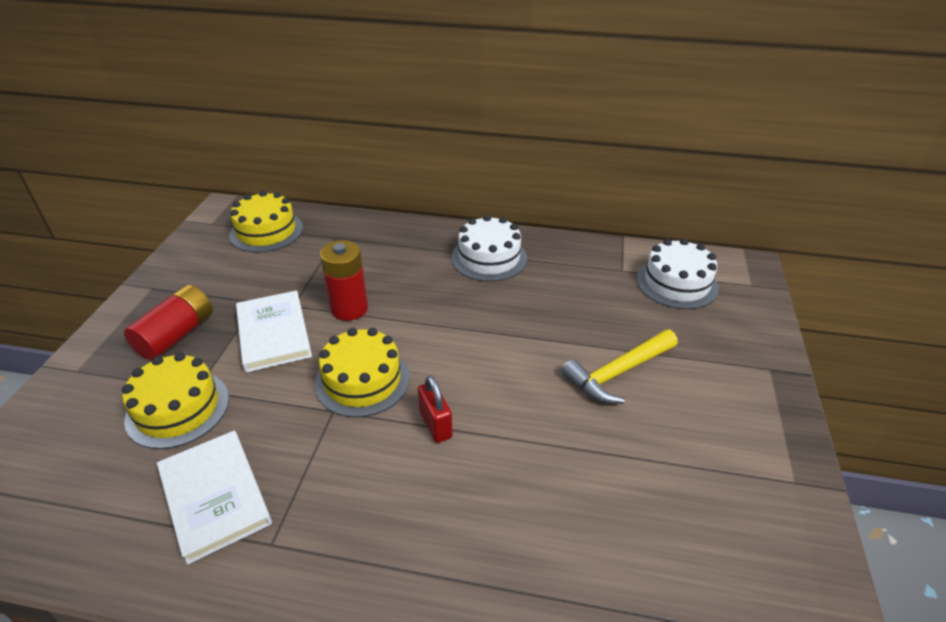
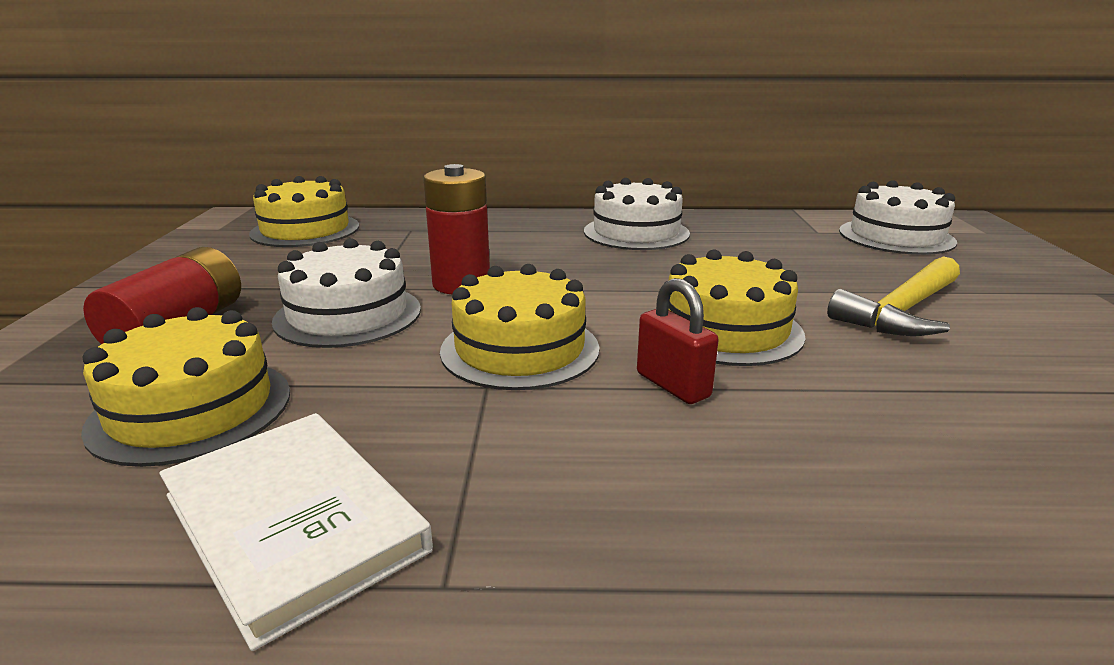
camera: 10 degrees left, 15 degrees down
white book [236,290,312,373] -> white cake [272,238,421,348]
none -> yellow cake [669,249,805,366]

